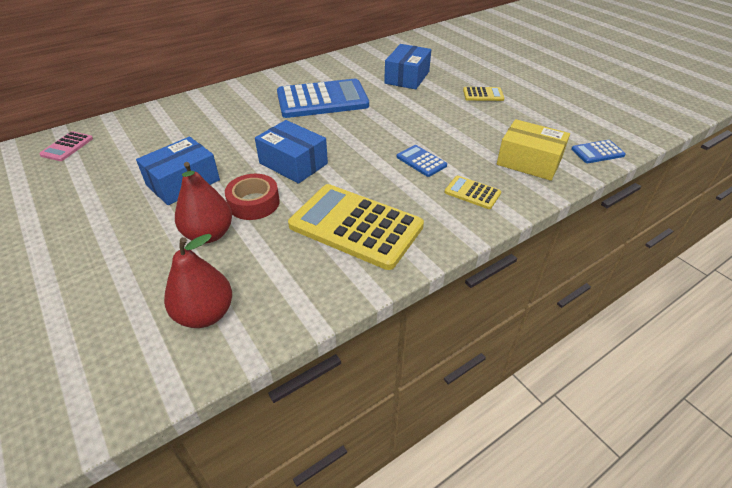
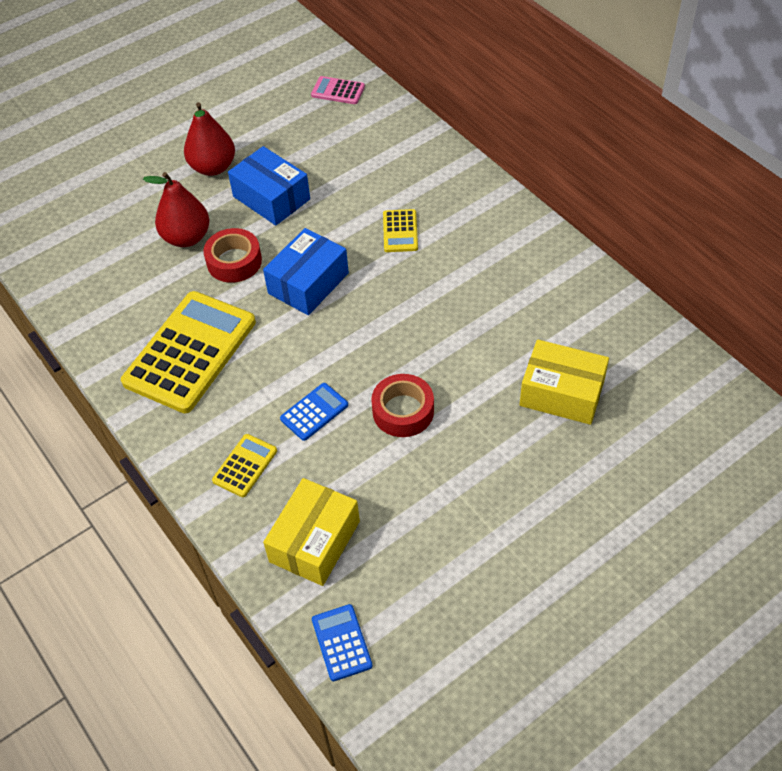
camera: 90 degrees right, 10 degrees up
red pear [164,234,232,328] -> red pear moved to [184,102,235,176]
blue calculator [277,79,369,118] -> none
blue box [384,44,431,89] -> yellow box [520,339,609,425]
yellow calculator [463,87,504,101] -> yellow calculator moved to [383,209,418,252]
none -> red tape [371,374,434,437]

